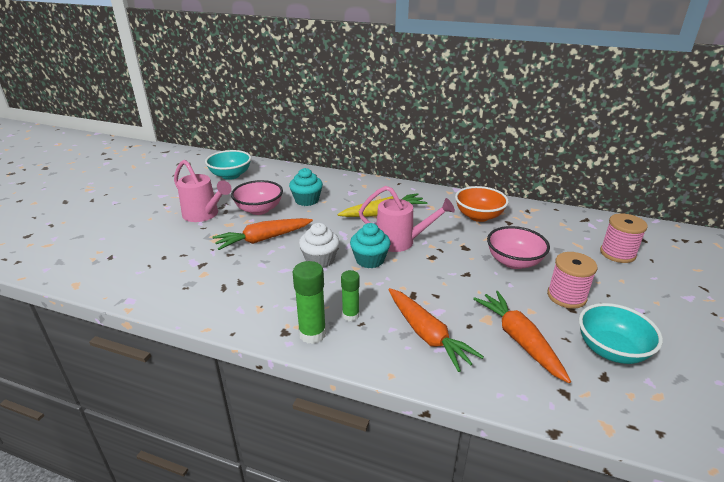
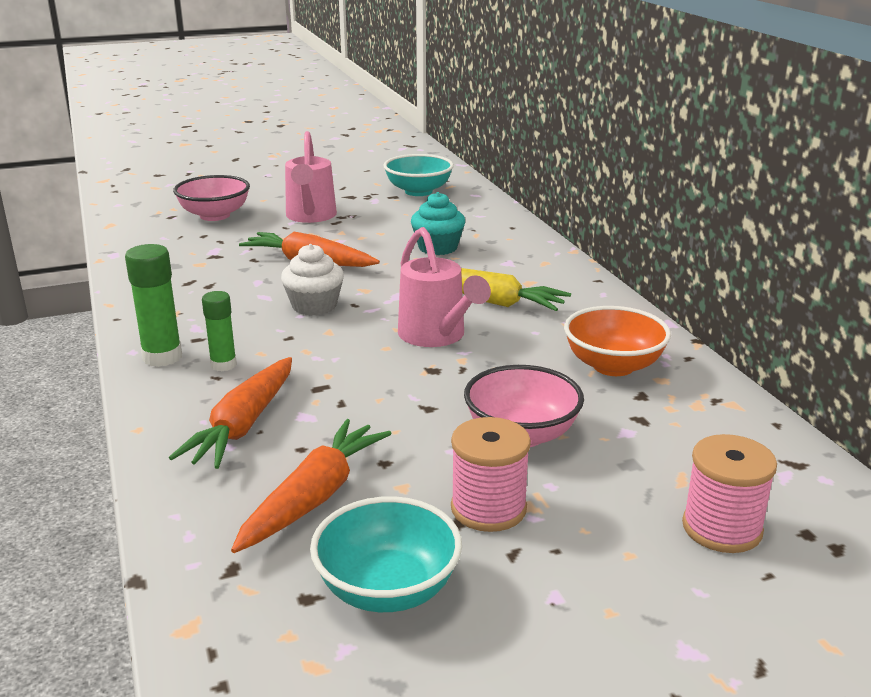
camera: 50 degrees right, 5 degrees down
pink bowl [231,180,283,215] -> pink bowl moved to [173,175,250,221]
turquoise cupcake [350,223,391,268] -> none

